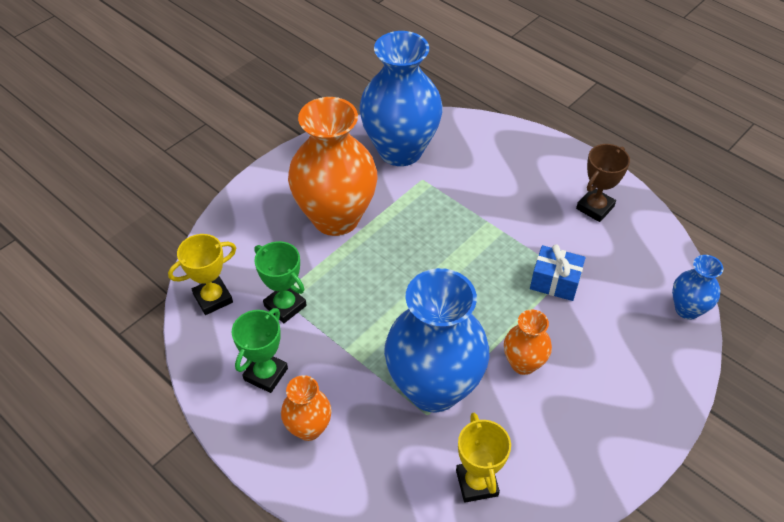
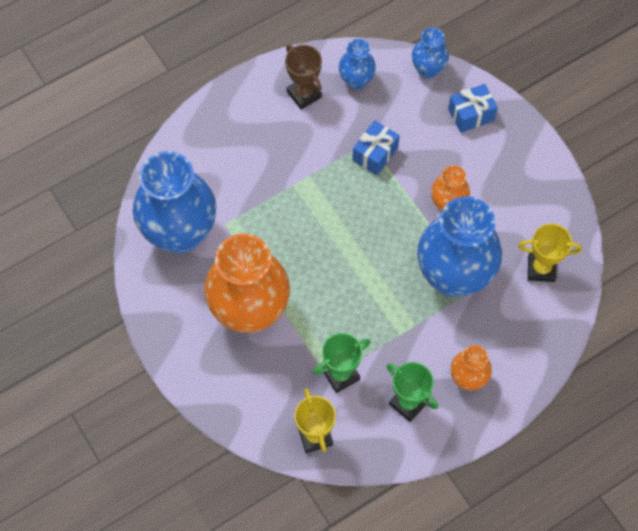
camera: 75 degrees left, 15 degrees up
none -> blue vase [339,39,376,90]
none -> blue gift [448,84,498,133]

